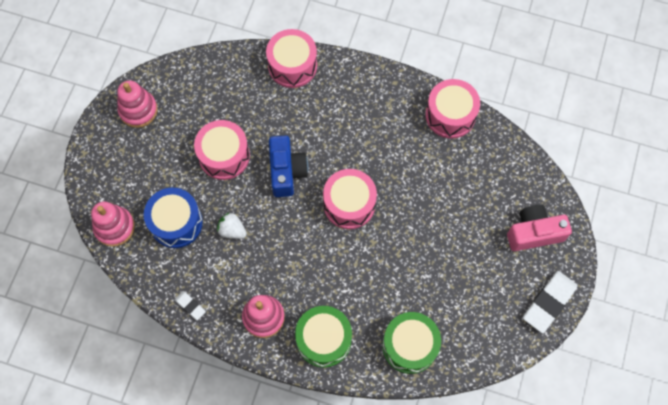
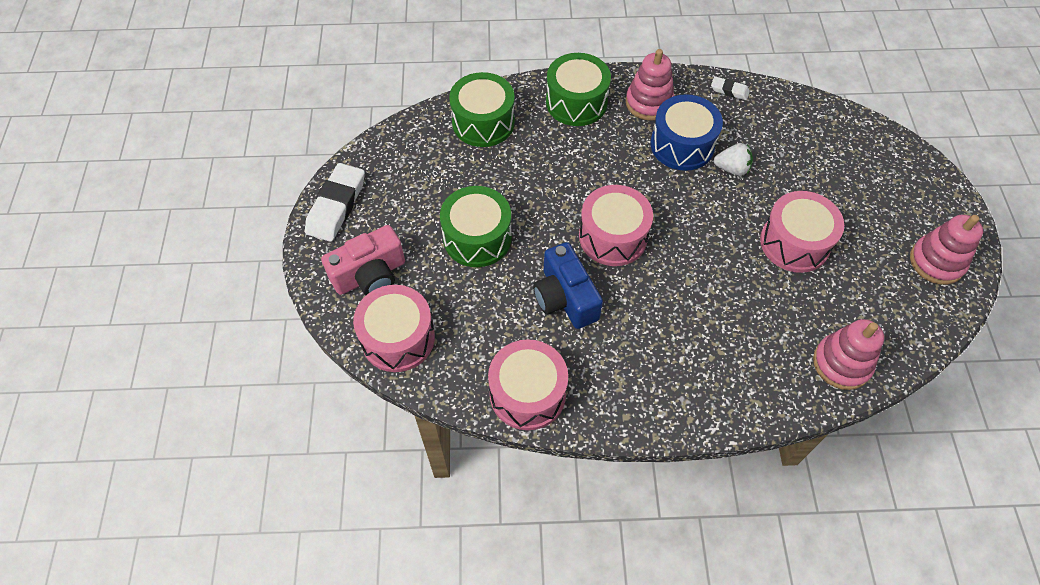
camera: 160 degrees right, 10 degrees down
pink stacking toy [91,202,135,247] -> pink stacking toy moved to [813,319,884,390]
blue drum [144,188,203,248] -> blue drum moved to [651,94,723,171]
pink drum [266,29,317,88] -> pink drum moved to [353,285,435,372]
blue camera [269,135,308,197] -> blue camera moved to [533,242,603,329]
none -> green drum [440,186,512,267]

